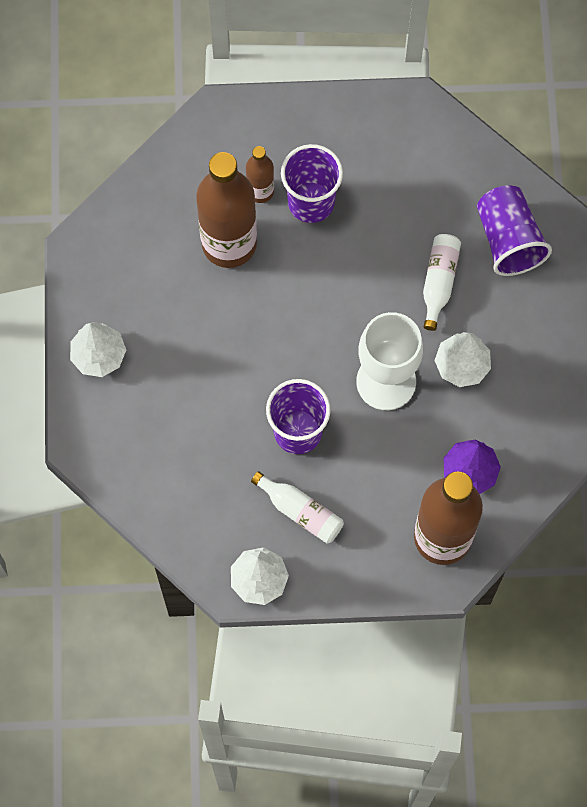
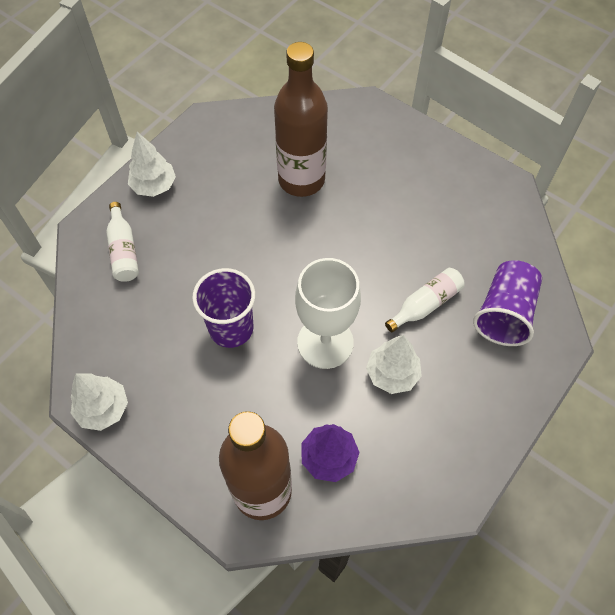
camera: 40 degrees right, 10 degrees down
brown bottle [246,146,274,203] -> none
white bottle [251,471,344,543] -> white bottle moved to [106,202,139,282]
purple cup [281,144,343,223] -> none

